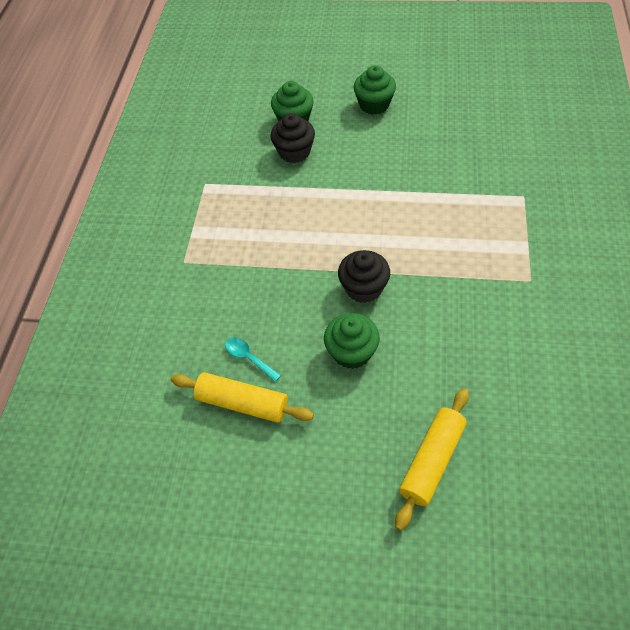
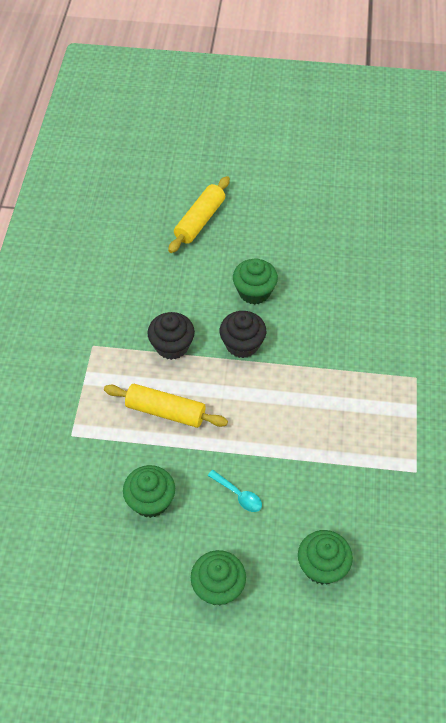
camera: 175 degrees right, 0 degrees up
yellow rolling pin [171,372,314,423] -> yellow rolling pin moved to [104,384,228,428]
turquoise spoon [225,337,281,382] -> turquoise spoon moved to [208,470,262,512]
black cupcake [271,113,315,163] -> black cupcake moved to [148,312,195,360]
none -> green cupcake [123,465,175,518]

